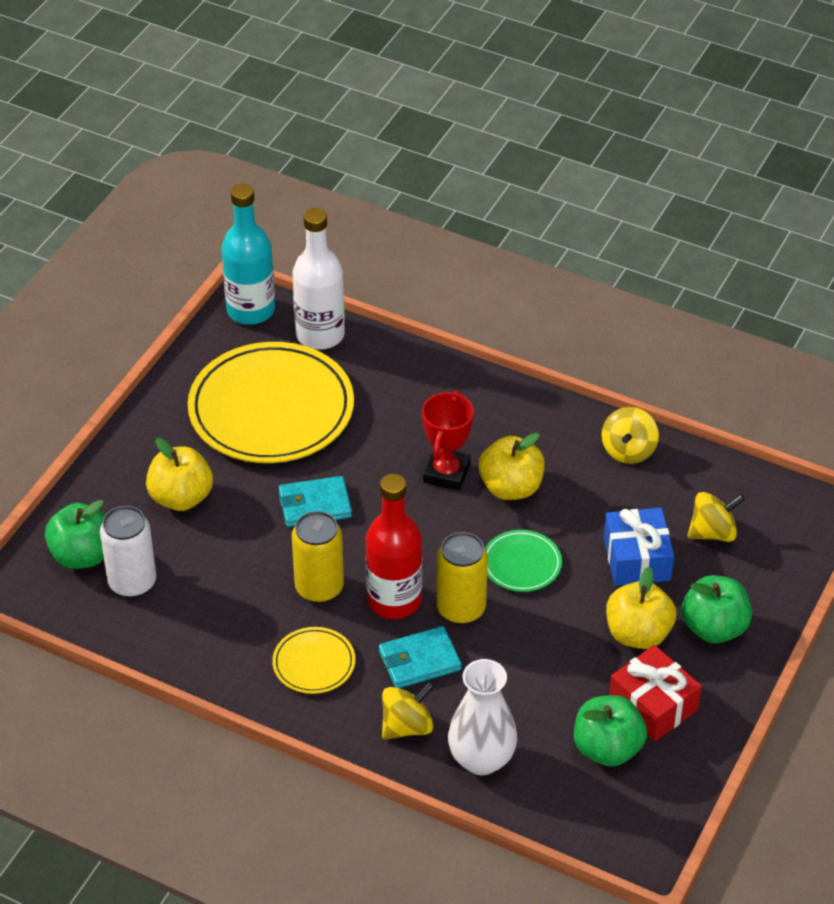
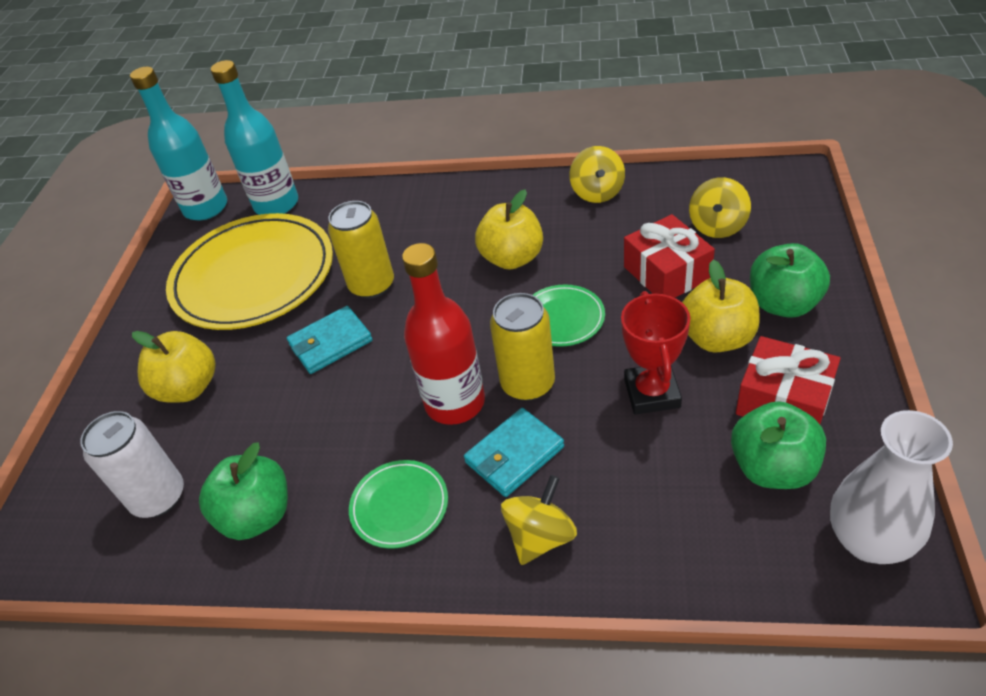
camera: 15 degrees left, 0 degrees up
green apple [45,500,106,569] -> green apple moved to [199,442,288,540]
yellow plate [272,627,355,694] -> green plate [349,460,448,549]
yellow can [292,511,344,603] -> yellow can moved to [328,201,394,299]
white bottle [293,208,345,350] -> turquoise bottle [211,60,298,215]
red trophy [422,390,474,491] -> red trophy moved to [621,291,690,415]
white vase [448,659,517,775] -> white vase moved to [830,410,953,564]
blue gift [604,508,674,586] -> red gift [624,214,715,298]
yellow spinning top [687,492,745,542] -> yellow spinning top turned 150 degrees clockwise [689,177,751,238]

